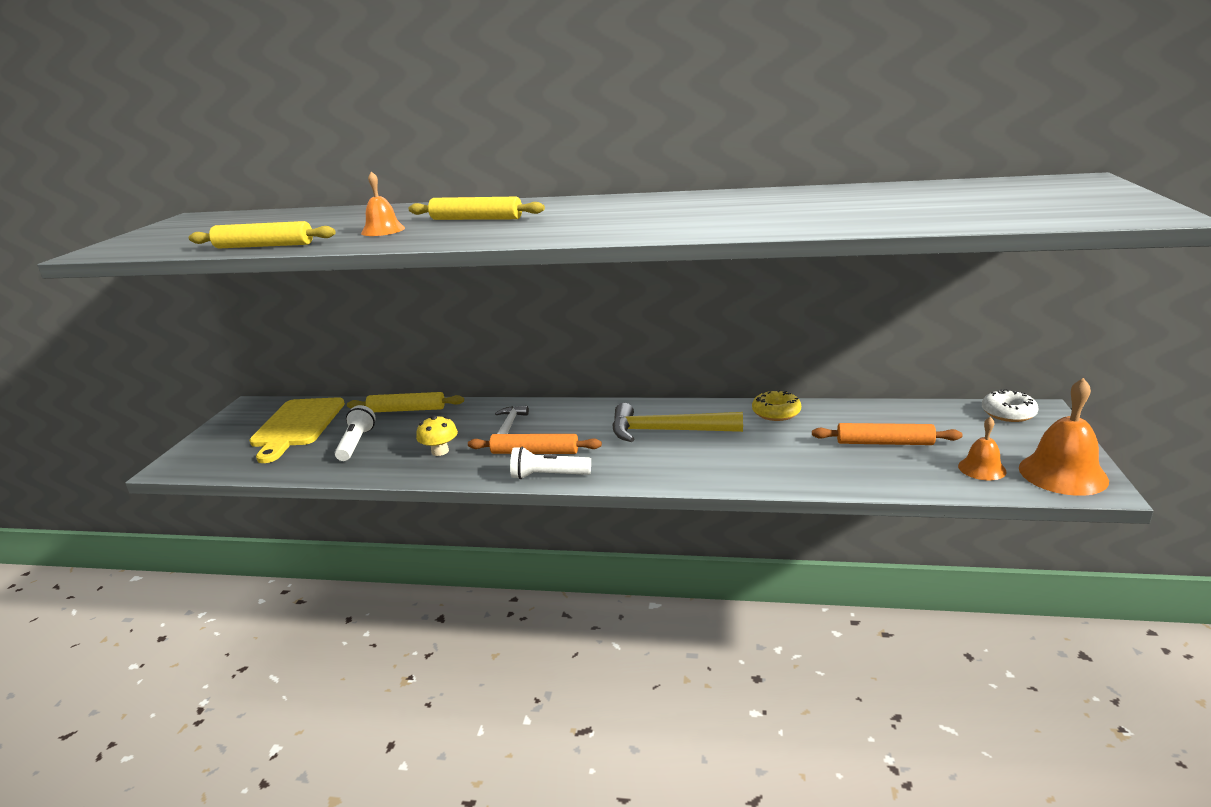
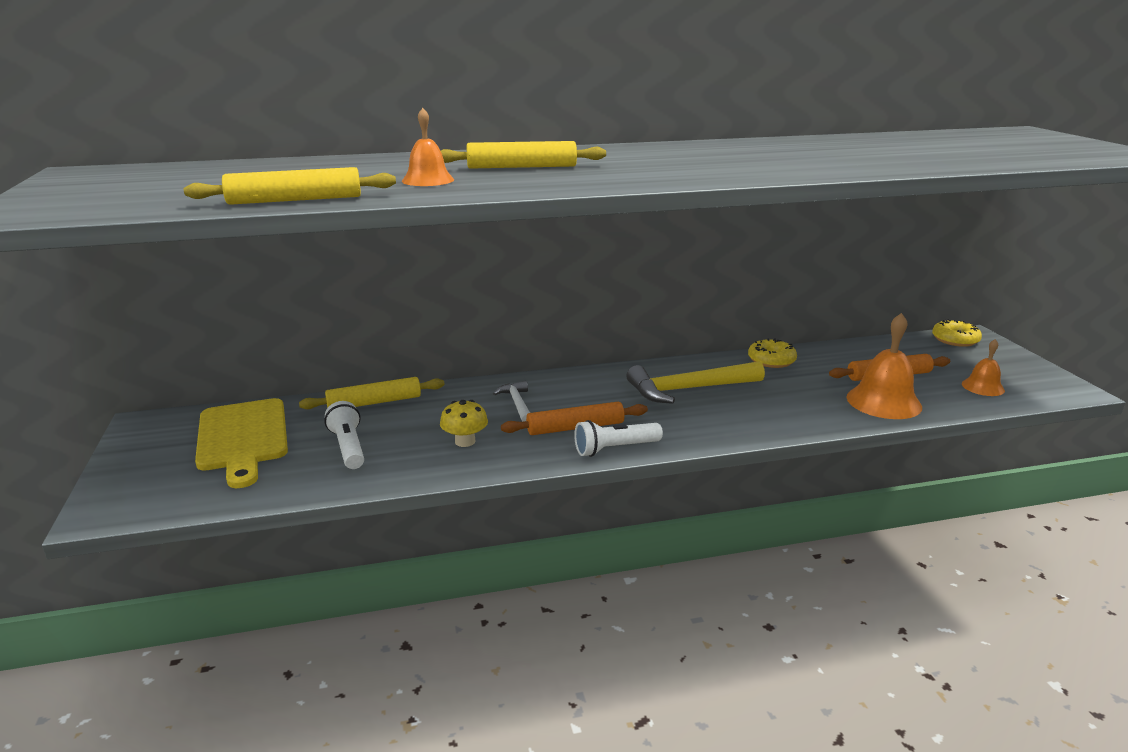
camera: 25 degrees left, 0 degrees up
white donut [982,389,1039,422] -> yellow donut [932,319,982,347]
orange bell [1019,378,1109,496] -> orange bell moved to [847,313,922,419]

